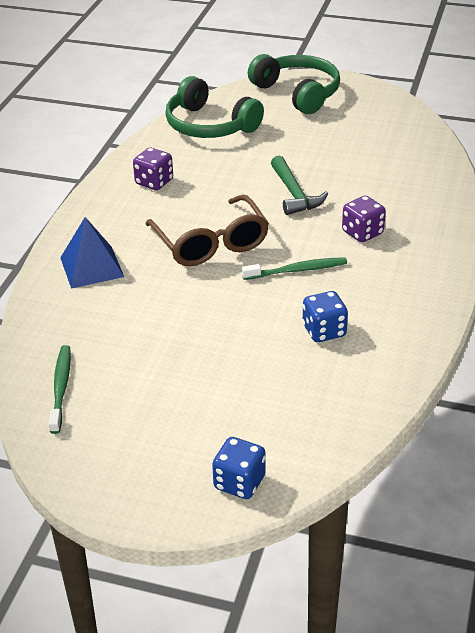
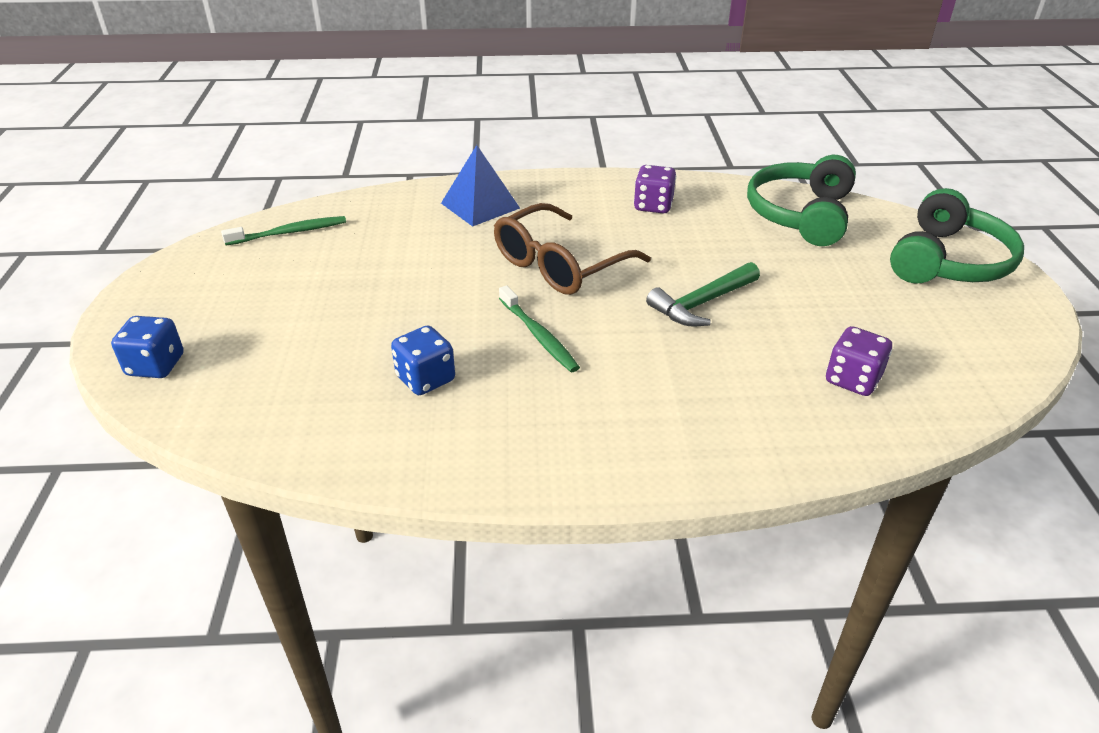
camera: 70 degrees right, 0 degrees up
purple dice [342,196,386,242] -> purple dice moved to [826,326,892,396]

